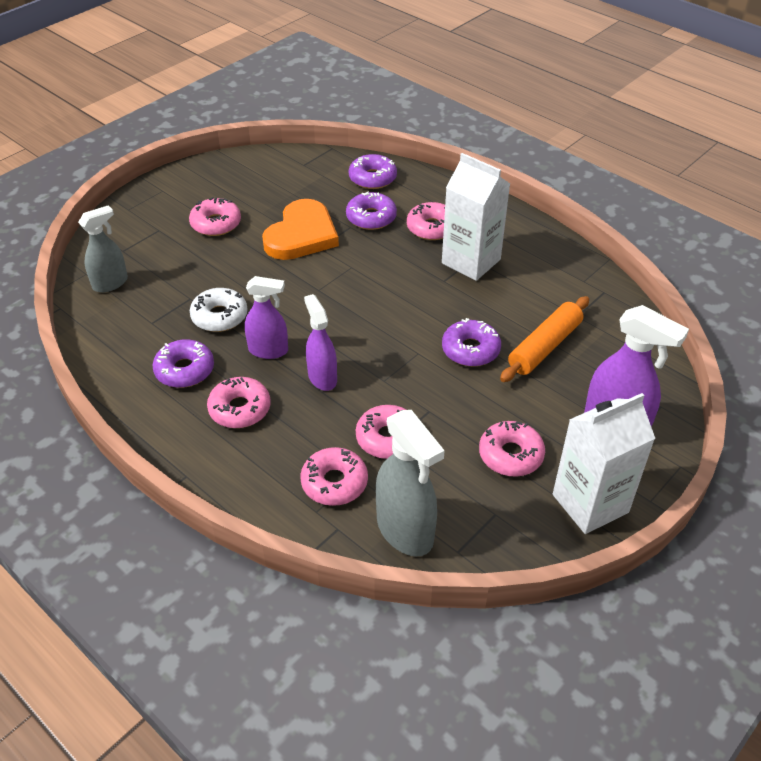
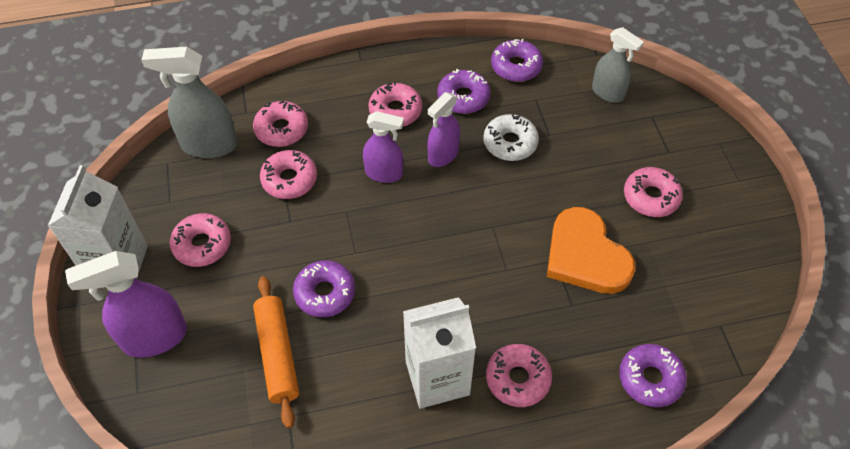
camera: 125 degrees right, 10 degrees up
grey spray bottle [78,205,128,292] -> grey spray bottle turned 45 degrees counterclockwise [592,27,644,103]
purple donut [346,192,397,230] -> purple donut moved to [491,39,543,82]

